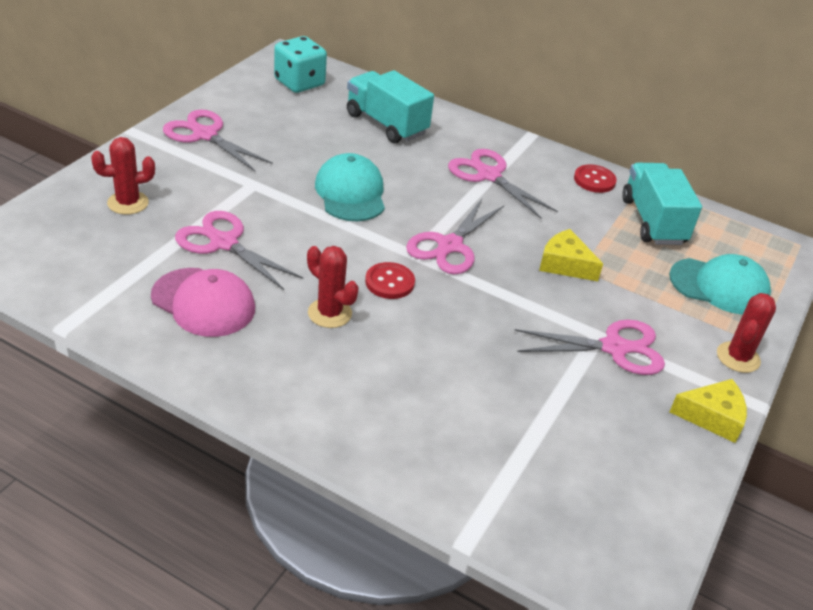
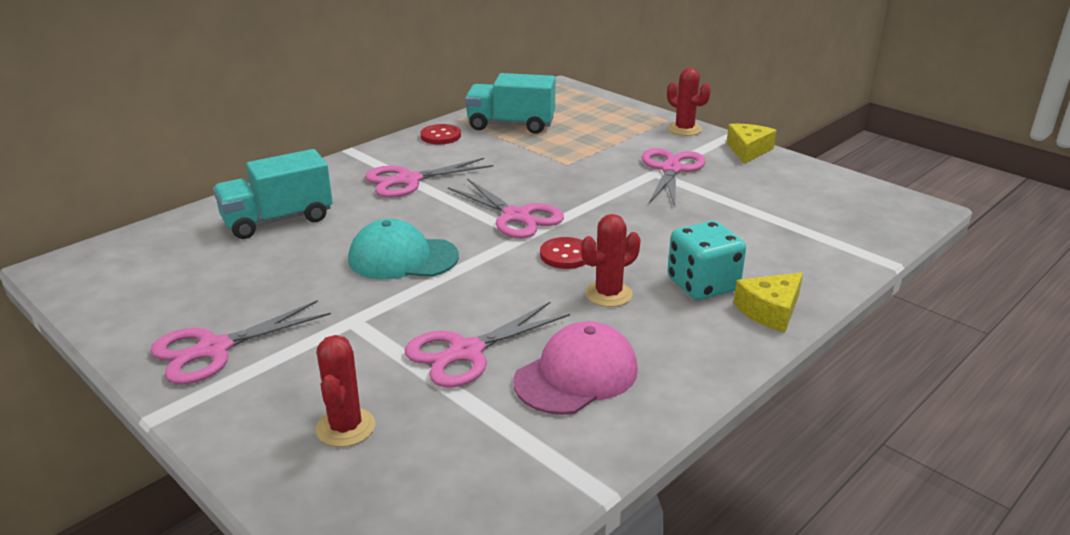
camera: 70 degrees left, 10 degrees down
turquoise dice [274,36,327,93] -> turquoise dice moved to [667,221,746,300]
yellow cheese [539,229,603,281] -> yellow cheese moved to [734,272,803,332]
turquoise cap [669,254,771,314] -> none

